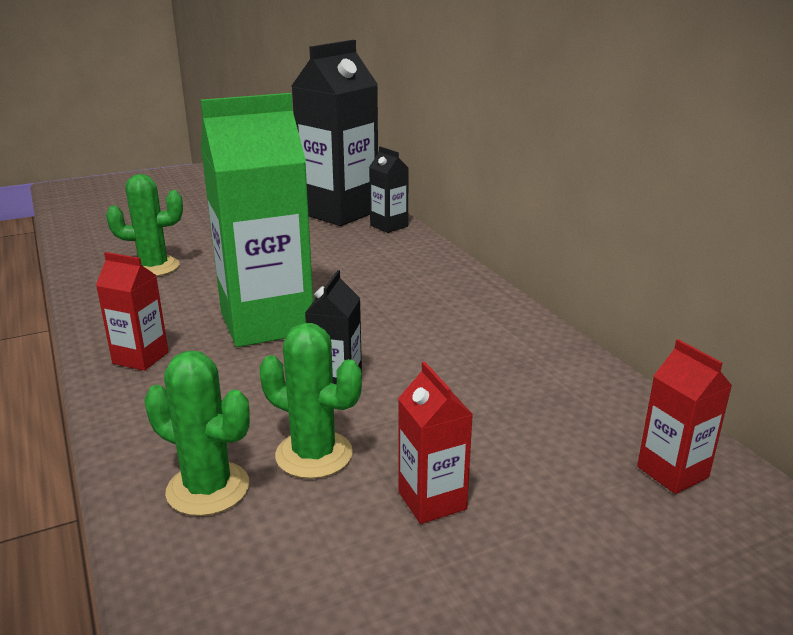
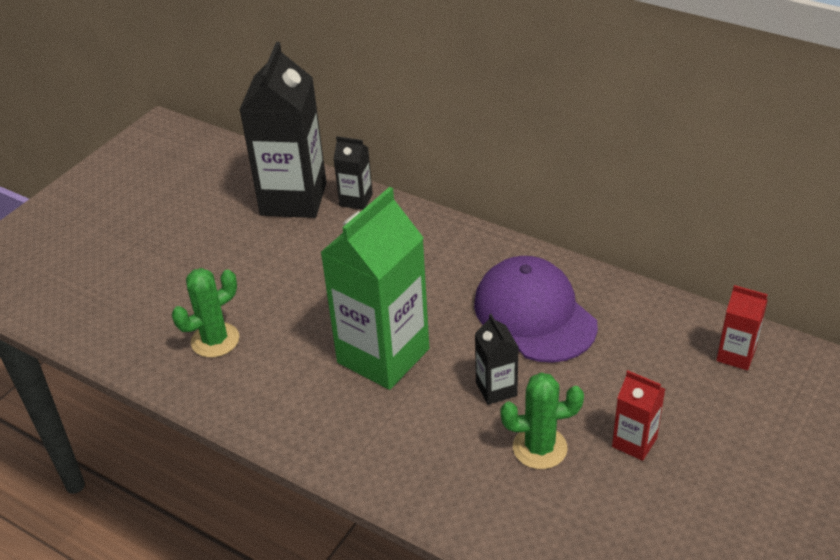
camera: 30 degrees left, 15 degrees up
red carton [96,252,169,371] -> none
green cactus [144,351,250,516] -> none
none -> purple cap [474,256,598,363]

